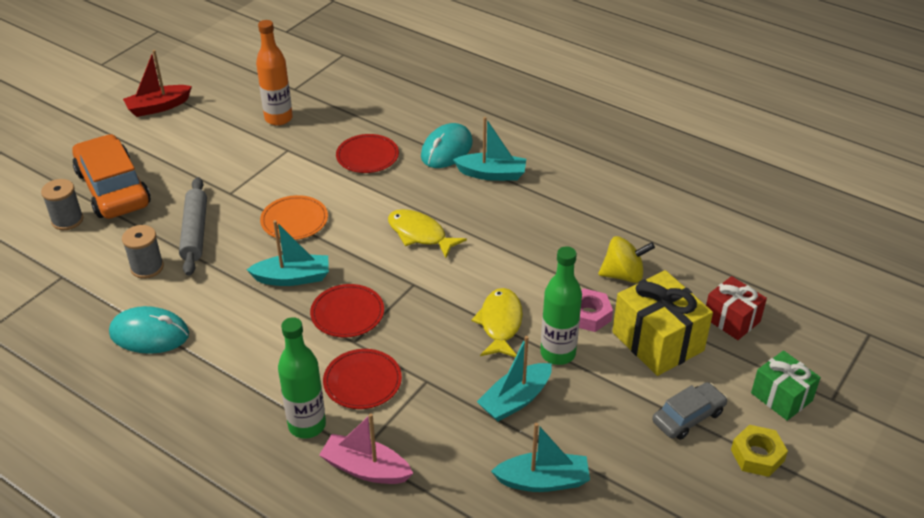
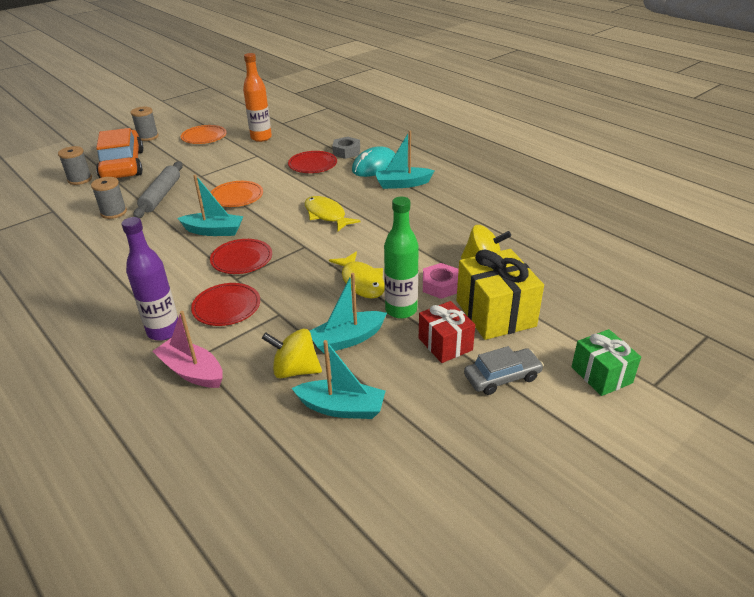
camera: 15 degrees right, 5 degrees down
turquoise mouse [109,306,189,354] -> none
red boat [123,50,192,117] -> none
green bottle [278,317,326,439] -> purple bottle [122,217,178,341]
turquoise boat [453,117,526,181] -> turquoise boat turned 150 degrees clockwise [375,130,434,189]
yellow fish [471,288,523,357] -> yellow fish turned 135 degrees clockwise [329,251,385,299]
red gift [706,276,767,340] -> red gift moved to [419,301,475,363]
yellow nut [731,425,788,477] -> none
none -> grey spool [130,107,159,141]
none -> orange plate [181,125,227,144]
none -> yellow spinning top [262,329,322,379]
none -> grey nut [332,137,360,159]

